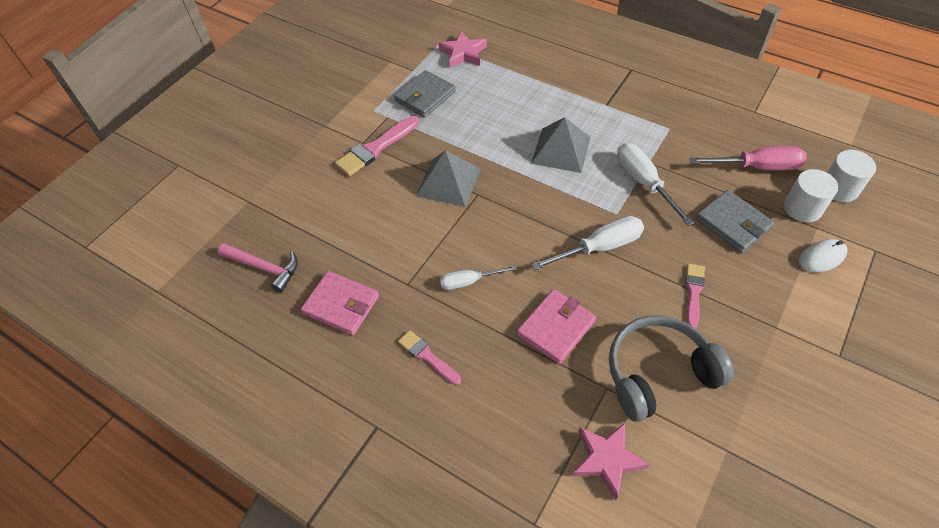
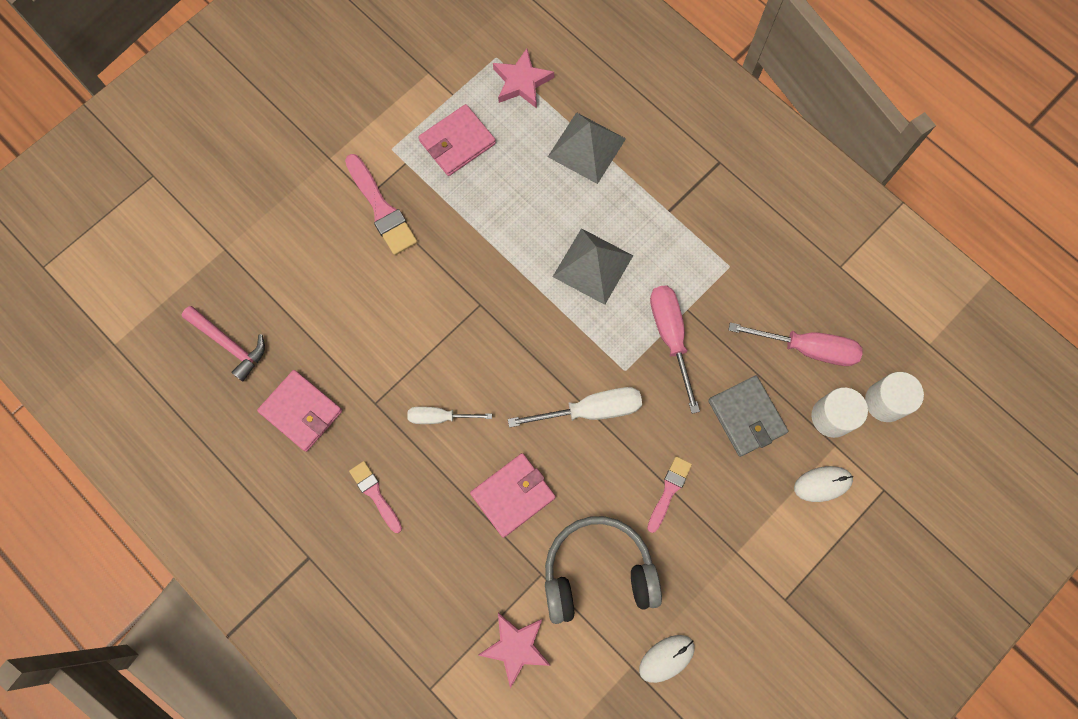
camera: 10 degrees right, 20 degrees up
pink brush [335,116,419,176] -> pink brush turned 90 degrees counterclockwise [345,154,417,255]
grey wallet [394,70,456,118] -> pink wallet [418,104,496,176]
grey pyramid [416,150,481,207] -> grey pyramid moved to [548,112,626,184]
white screwdriver [617,143,694,226] -> pink screwdriver [650,286,700,414]
none -> white mouse [639,635,695,683]

